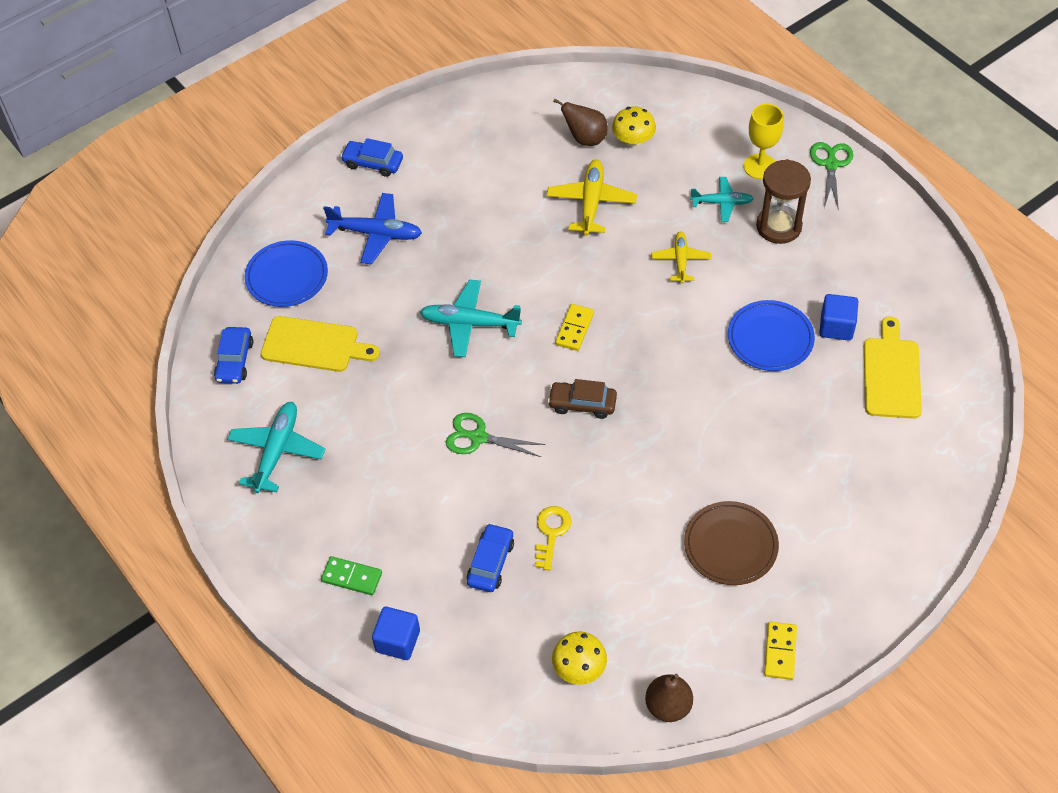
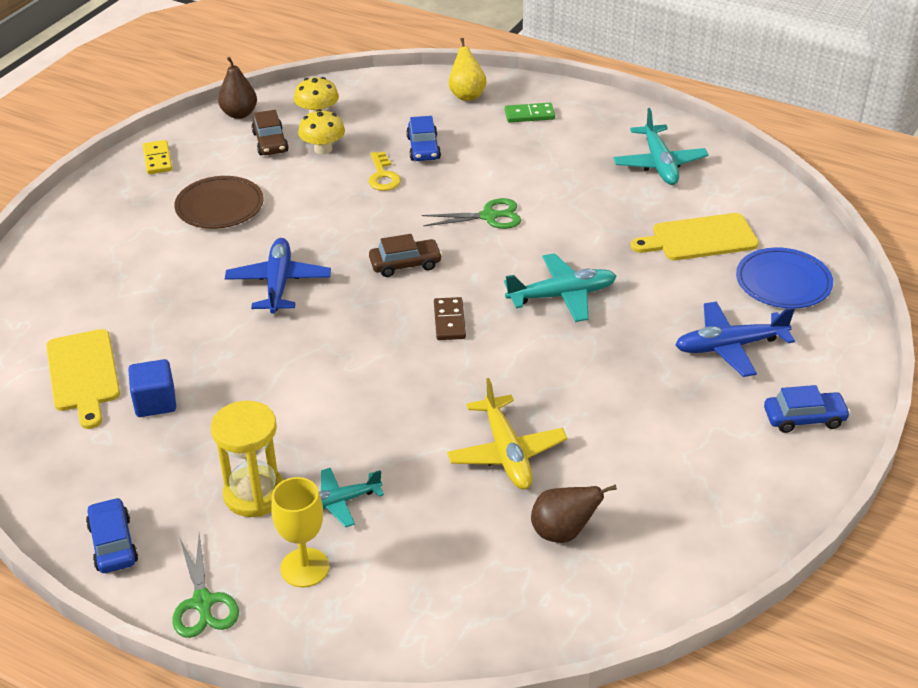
camera: 155 degrees right, 15 degrees down
blue car [214,327,253,384] -> blue car moved to [86,497,138,573]
blue cube [372,607,420,660] -> yellow pear [449,38,487,101]
yellow domino [555,304,594,351] -> brown domino [434,297,466,340]
yellow mushroom [612,106,656,147] -> yellow mushroom moved to [298,109,345,154]
yellow plane [651,231,711,284] -> none
blue plate [728,300,815,371] -> none
brown hourglass [756,159,811,244] -> yellow hourglass [211,401,284,517]
none -> blue plane [225,238,331,314]
none -> brown car [251,110,289,155]

